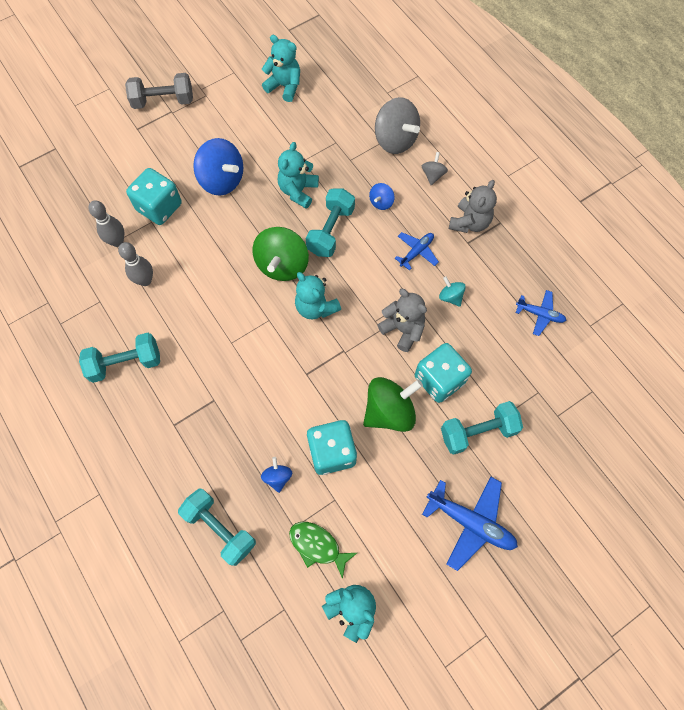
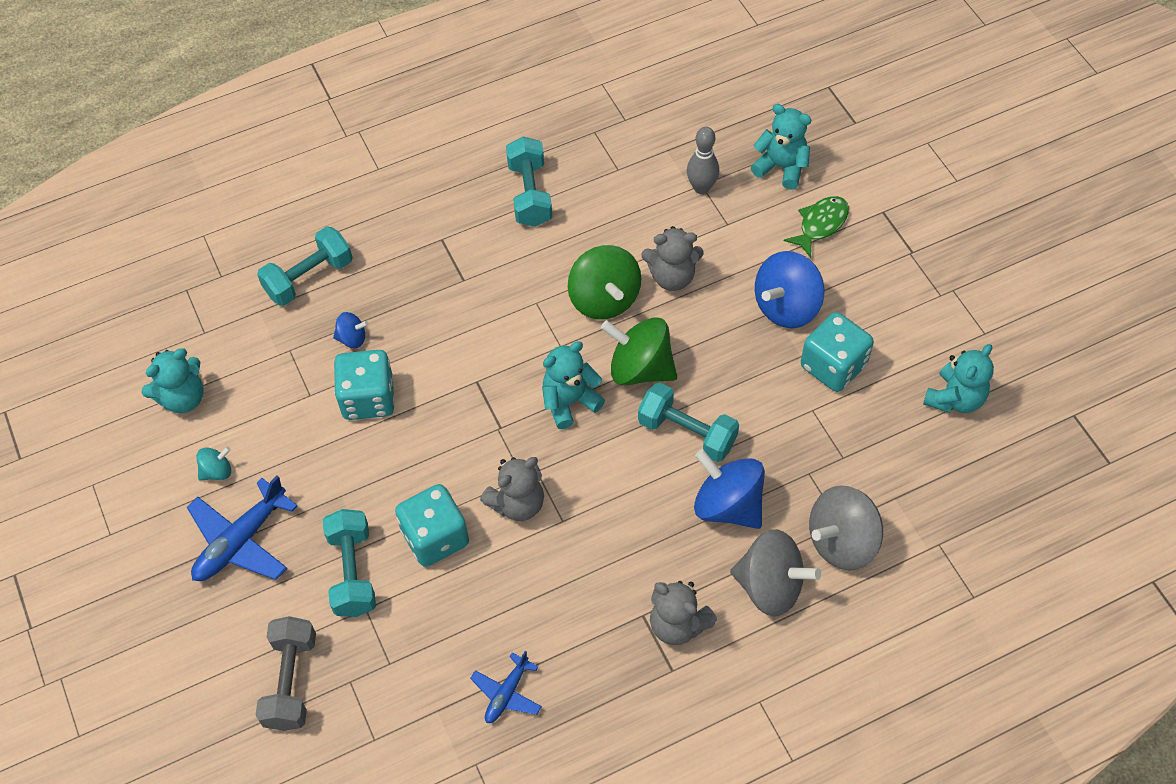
camera: 100 degrees right, 10 degrees down
grey bowling pin [118,242,153,286] -> none
grey dumbbell [125,73,193,109] -> grey dumbbell moved to [256,616,316,731]
turquoise dice [126,168,182,225] -> turquoise dice moved to [801,312,874,392]
turquoise teddy bear [278,142,319,209] -> turquoise teddy bear moved to [751,104,811,190]
green fish [289,522,357,579] -> green fish moved to [784,196,849,258]
green spinning top [363,377,423,432] -> green spinning top moved to [568,245,641,320]
blue spinning top [369,183,395,210] -> blue spinning top [694,449,765,529], size x2.03
blue plane [395,232,439,271] -> none
grey spinning top [422,152,448,185] -> grey spinning top [730,529,821,617], size x2.03
turquoise spinning top [439,276,466,307] -> turquoise spinning top moved to [197,446,231,480]
none -> grey teddy bear [641,226,704,291]

